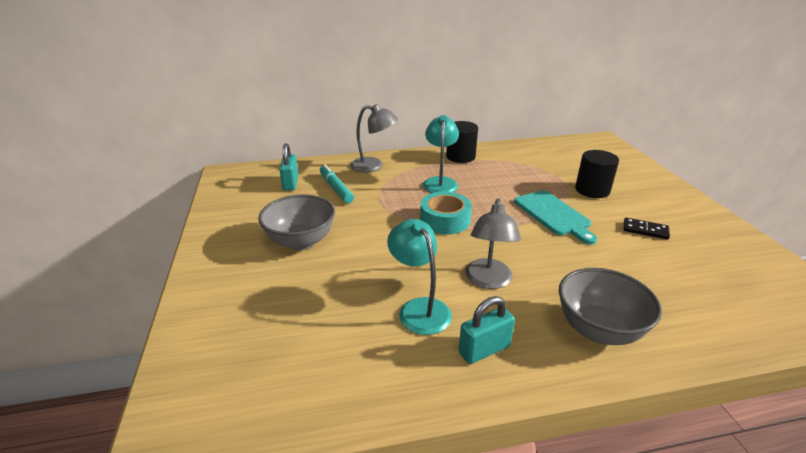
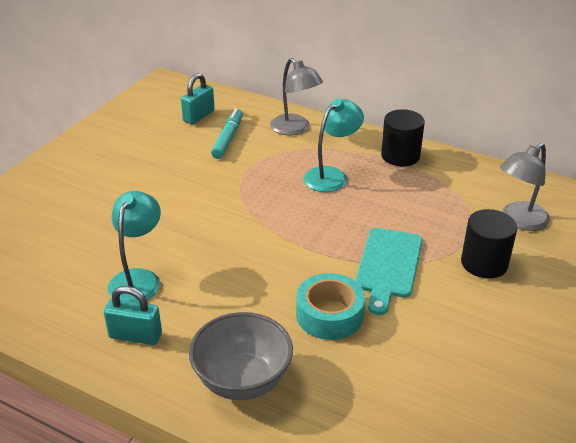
camera: 40 degrees right, 5 degrees up
grey bowl [258,194,335,250] -> none
turquoise tape [420,192,472,235] -> turquoise tape moved to [296,273,365,340]
grey lamp [465,198,521,289] -> grey lamp moved to [500,143,550,231]
black domino [624,218,670,240] -> none

